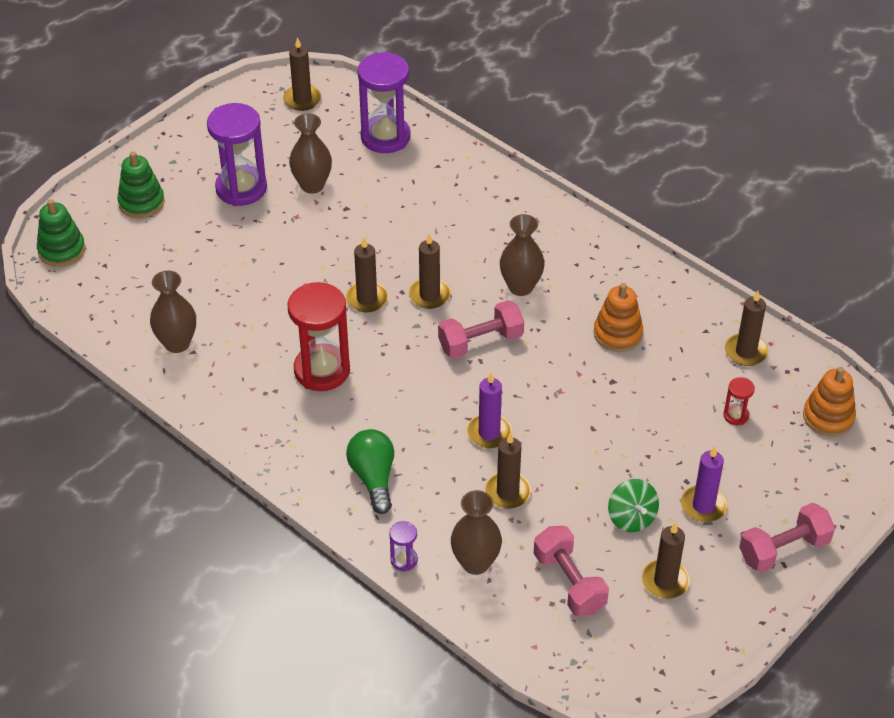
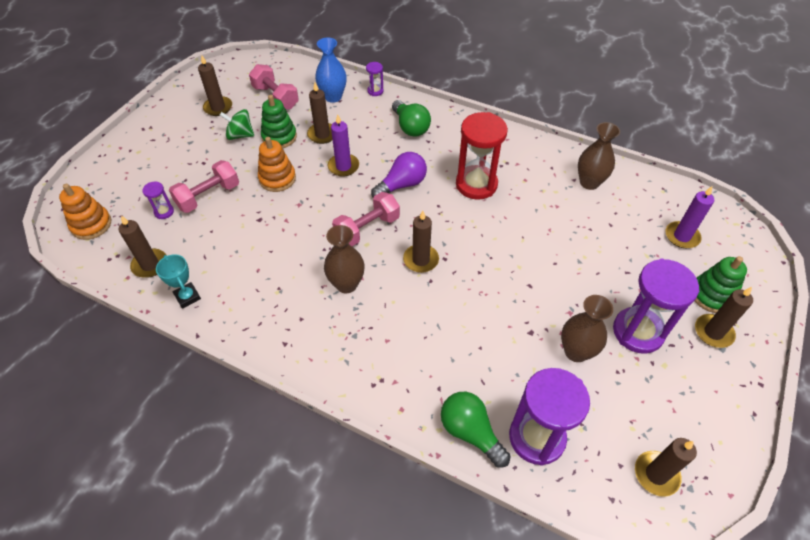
camera: 165 degrees right, 5 degrees up
green stacking toy [37,199,85,267] -> green stacking toy moved to [261,95,297,148]
brown candle [346,238,388,312] -> brown candle moved to [695,287,753,348]
brown vase [451,490,502,575] -> blue vase [315,38,347,103]
orange stacking toy [594,283,643,352] -> orange stacking toy moved to [258,137,296,192]
green spinning top [608,479,659,532] -> green spinning top turned 45 degrees counterclockwise [220,109,254,140]
purple candle [681,446,728,522] -> purple candle moved to [665,186,714,248]
red hourglass [723,377,755,425] -> purple hourglass [142,182,174,219]
pink dumbbell [739,503,835,573] -> pink dumbbell moved to [169,160,239,213]
none -> turquoise trophy [156,254,201,309]
none -> purple light bulb [371,152,427,198]
none -> green light bulb [441,392,510,468]

